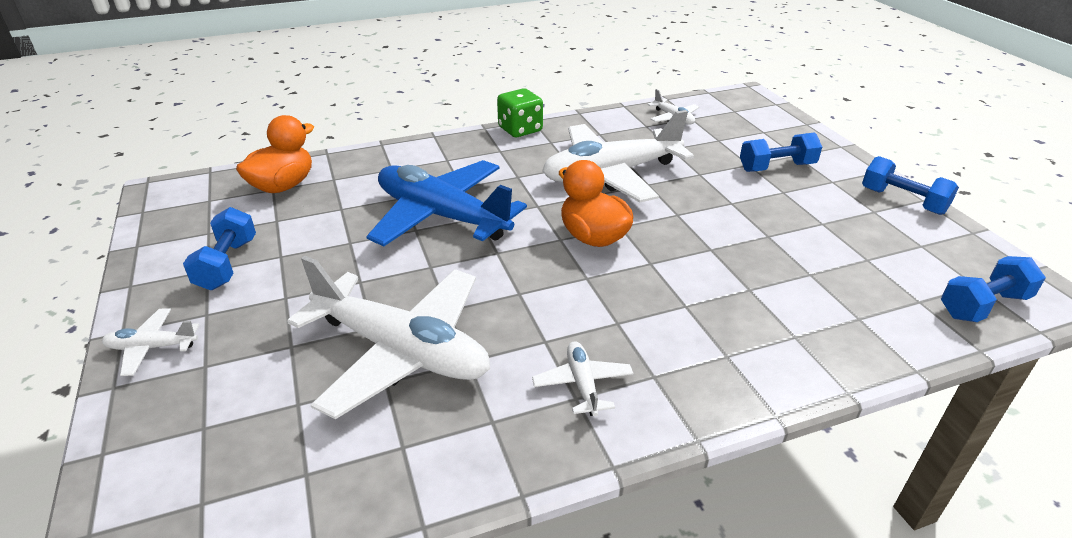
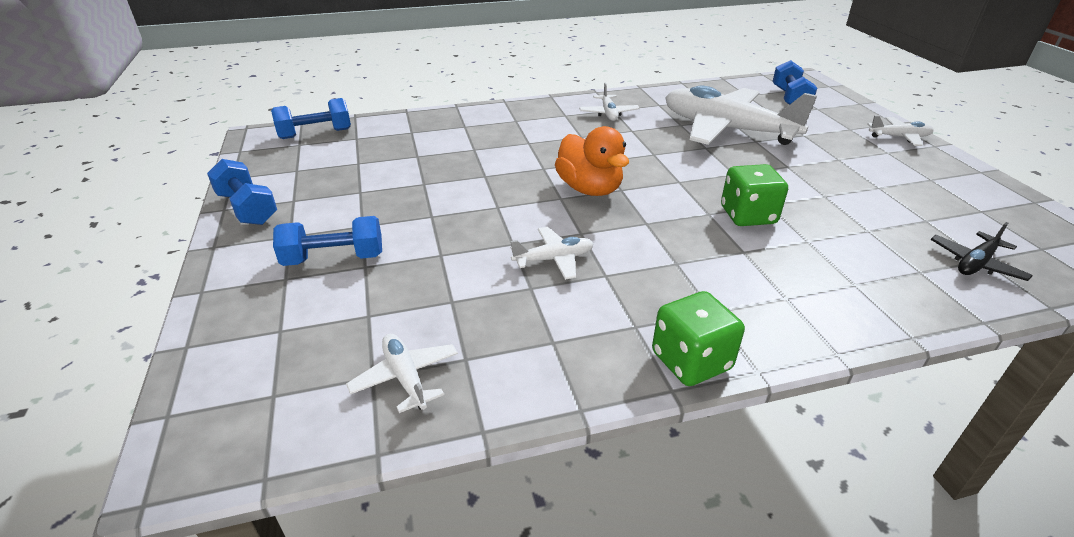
camera: 175 degrees left, 0 degrees up
blue dumbbell [183,207,256,290] -> blue dumbbell moved to [773,60,817,105]
orange duck [236,115,314,193] -> black plane [931,222,1033,281]
blue plane [366,160,527,246] -> green dice [721,164,788,226]
white plane [542,110,694,203] -> white plane [510,227,594,280], size x0.43

